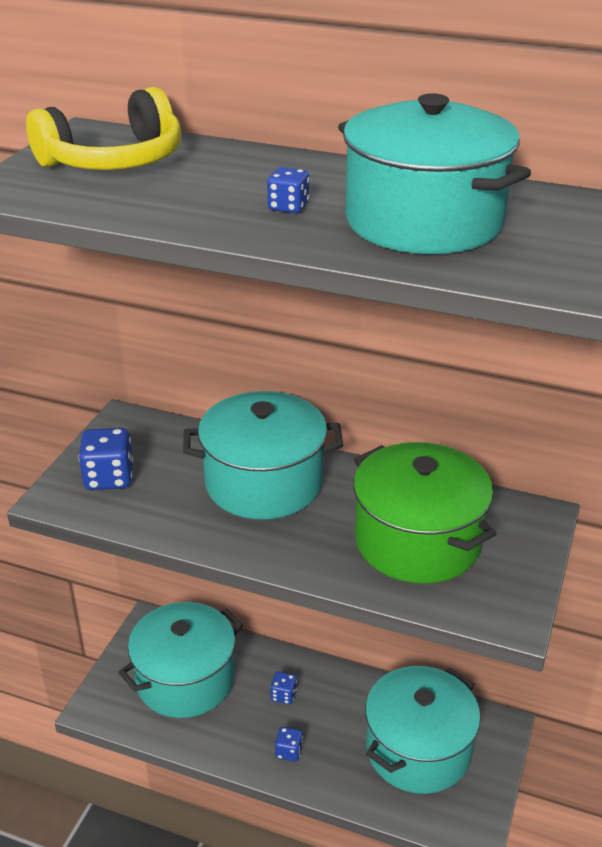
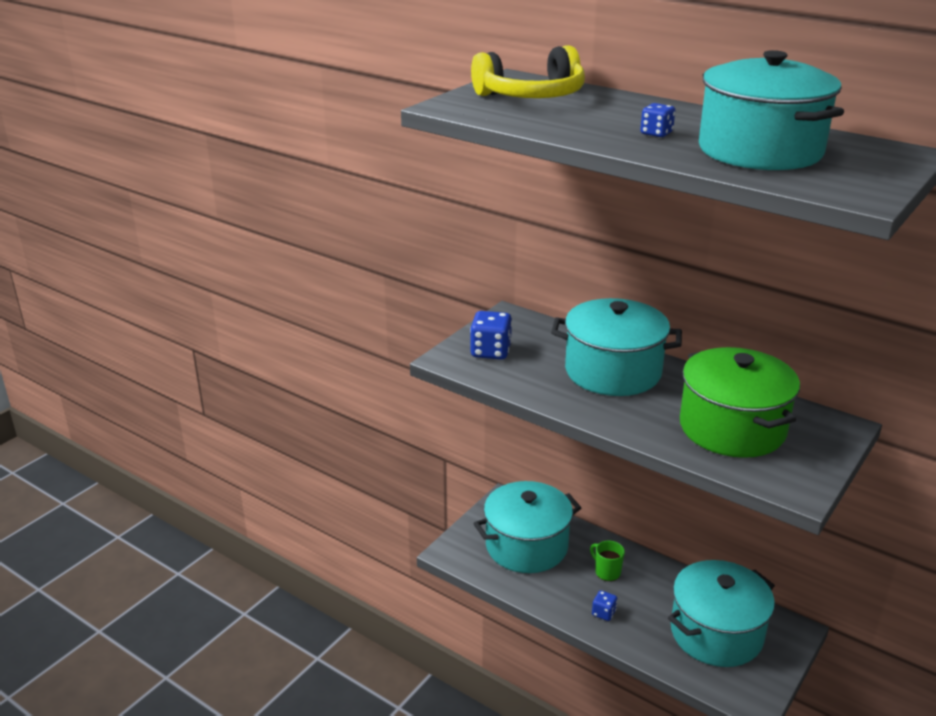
camera: 15 degrees right, 5 degrees down
blue dice [270,672,297,704] -> green mug [590,540,625,581]

